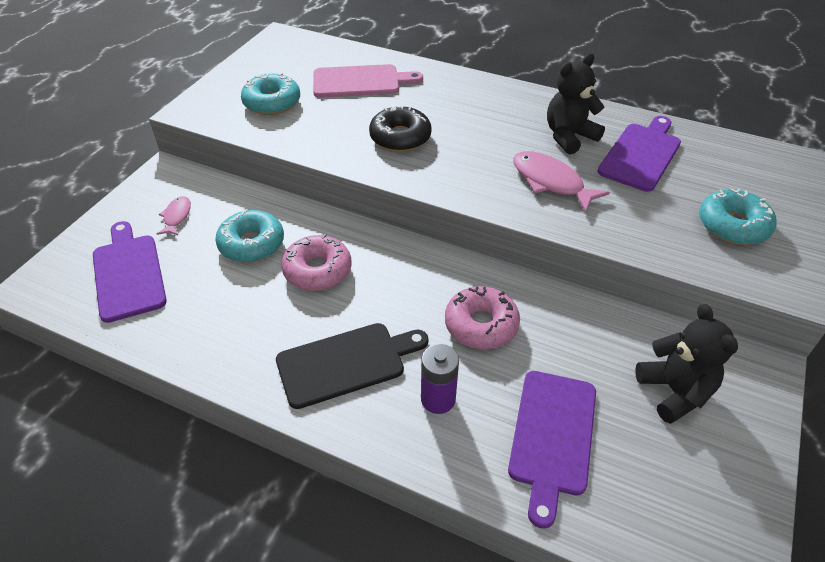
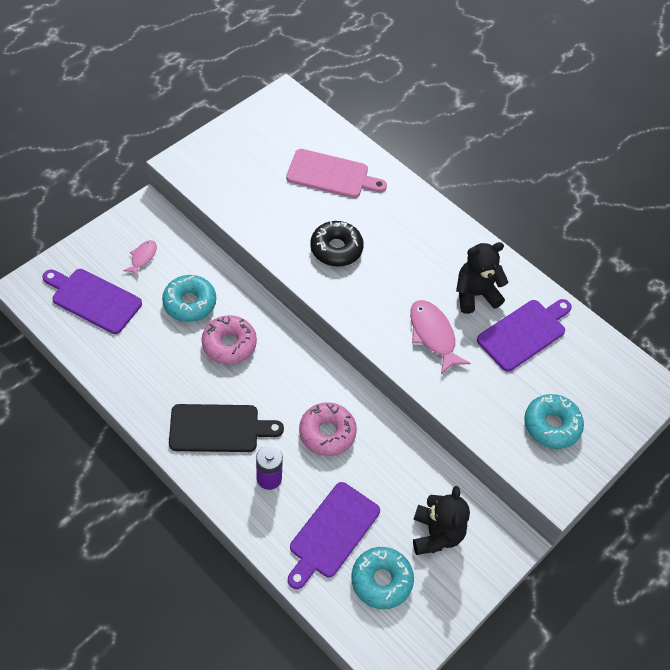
camera: 15 degrees right, 10 degrees up
purple cutting board [93,221,167,323] -> purple cutting board turned 60 degrees counterclockwise [42,269,142,334]
turquoise donut [241,73,300,115] -> turquoise donut moved to [351,547,414,609]

